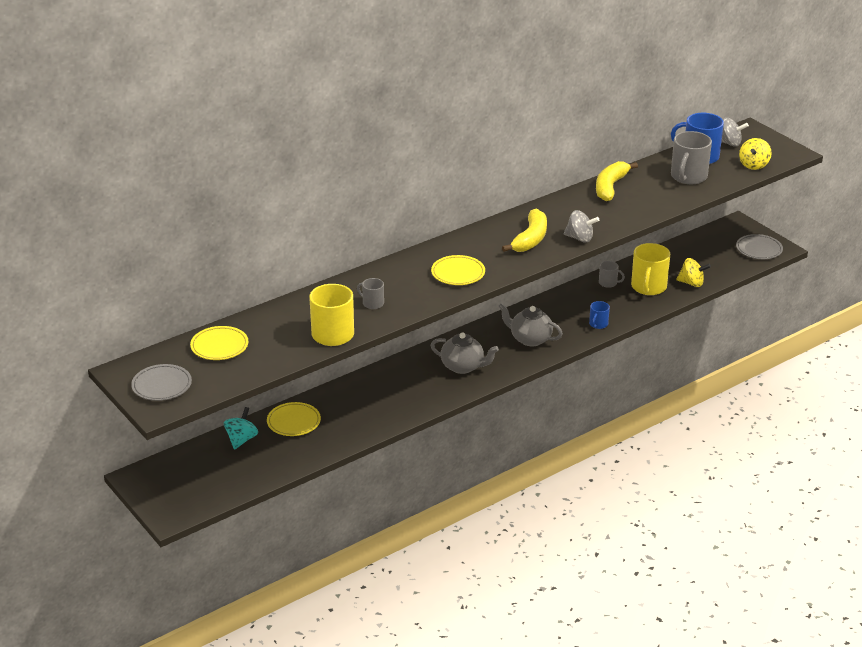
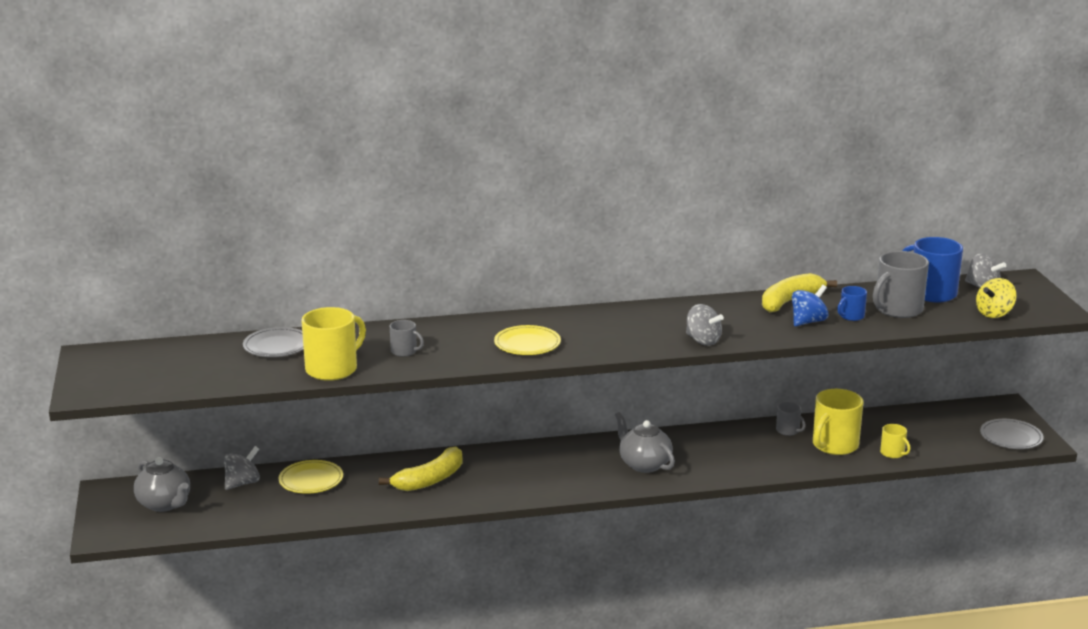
camera: 25 degrees right, 10 degrees down
grey plate [131,364,192,401] -> grey plate moved to [243,327,304,357]
yellow plate [190,326,248,360] -> none
turquoise spinning top [224,407,258,450] -> grey spinning top [224,446,260,490]
grey mug [357,278,384,309] -> grey mug turned 150 degrees clockwise [390,320,424,357]
grey teapot [430,332,499,374] -> grey teapot moved to [134,457,190,512]
yellow banana [502,209,547,252] -> yellow banana moved to [379,447,463,491]
blue mug [589,301,610,329] -> blue mug moved to [837,286,867,321]
yellow spinning top [676,258,711,287] -> yellow mug [880,424,910,458]
none -> blue spinning top [792,285,829,326]

